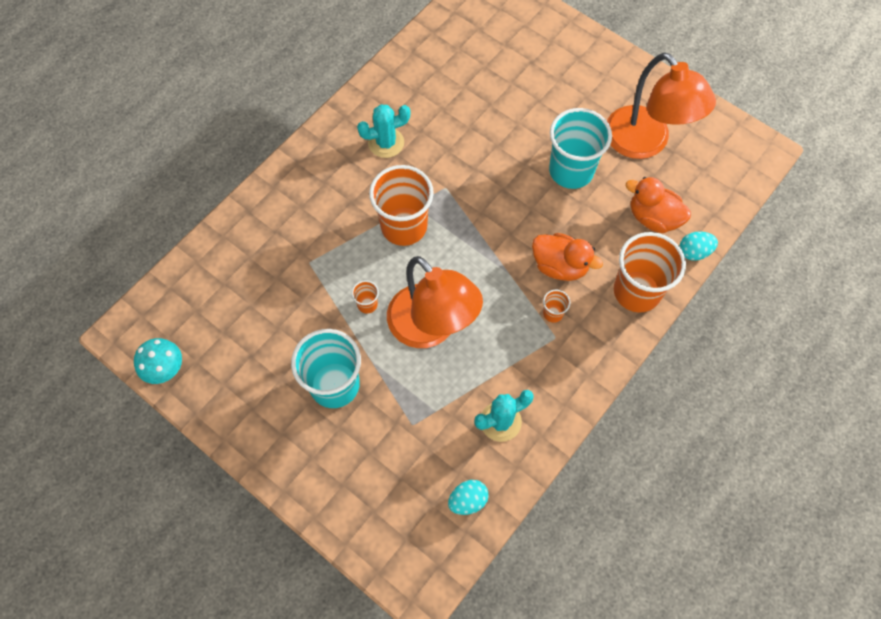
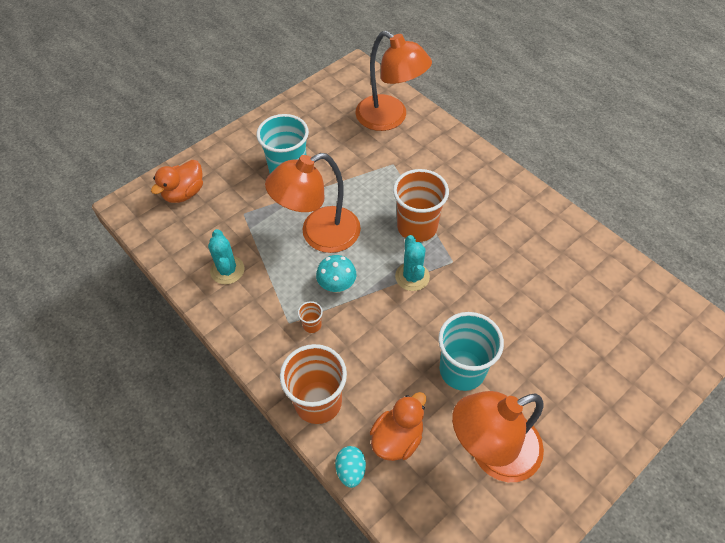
camera: 100 degrees right, 10 degrees down
turquoise mushroom [134,338,182,384] -> turquoise mushroom moved to [316,255,357,293]
orange cup [352,280,379,313] -> none
turquoise cactus [357,104,411,158] -> turquoise cactus moved to [395,235,430,291]
turquoise egg [448,480,489,515] -> none
orange duck [532,233,603,281] -> orange duck moved to [151,160,203,203]
none -> orange lamp [355,31,432,131]

